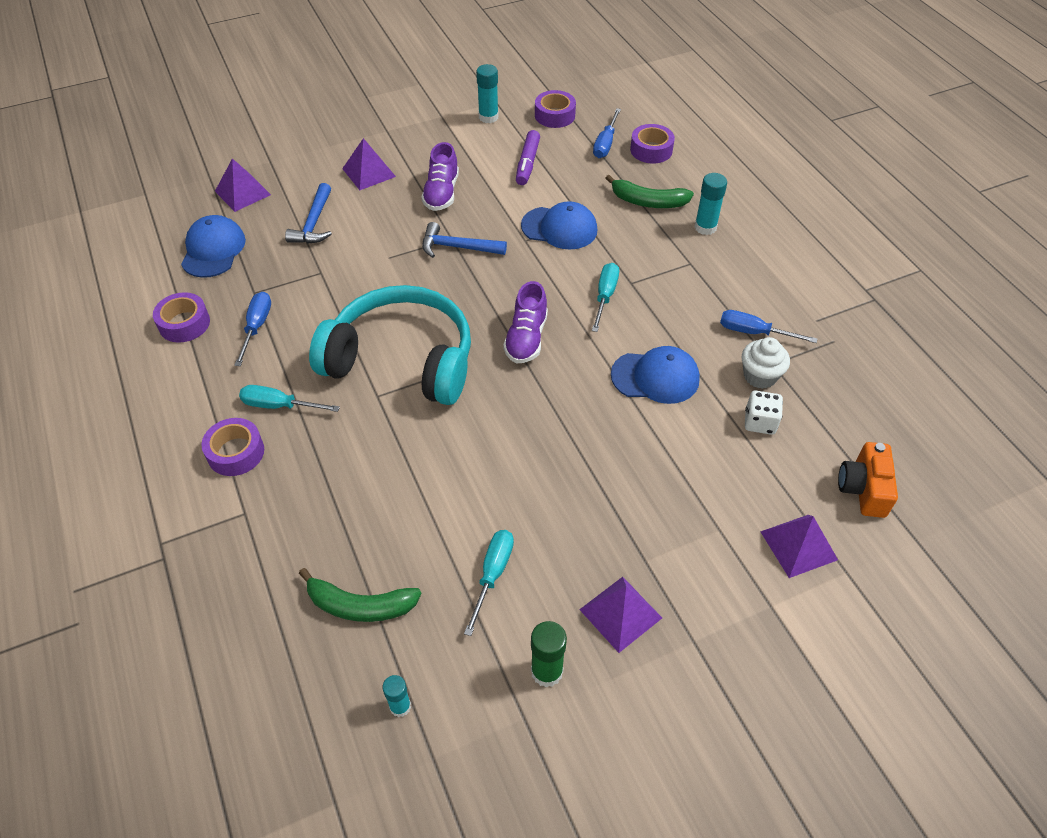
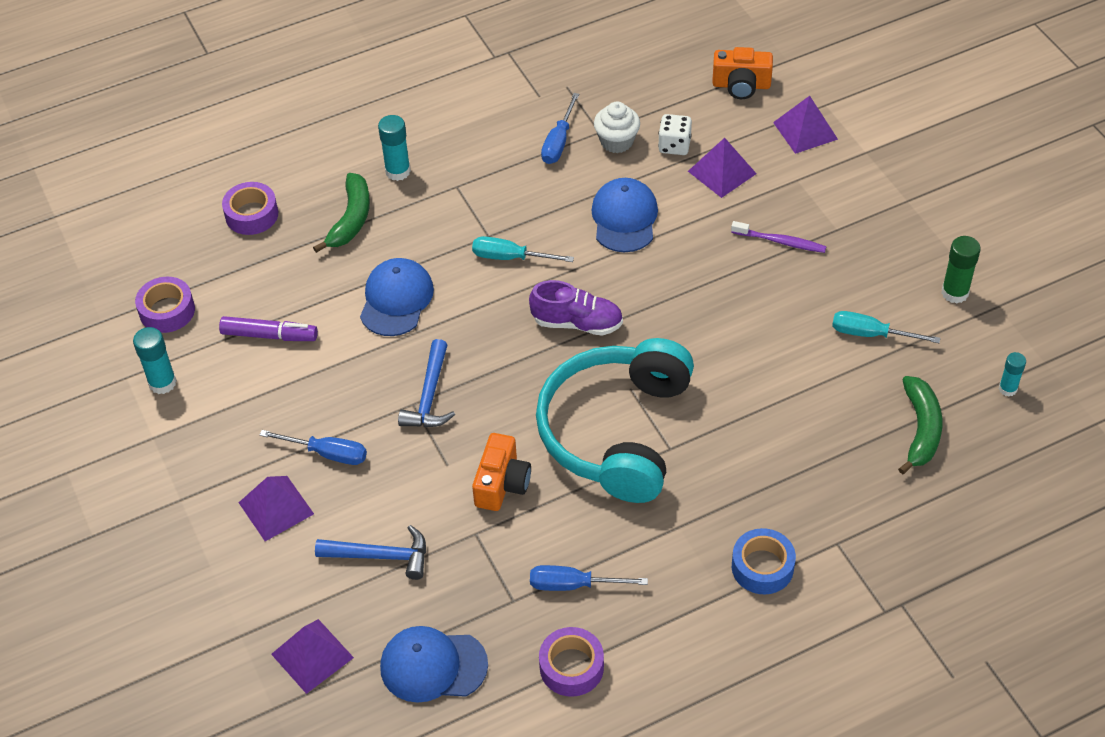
camera: 90 degrees left, 0 degrees up
purple tape [201,418,264,476] -> blue tape [732,528,796,594]
turquoise screwdriver [239,385,340,412] -> none
purple shoe [421,142,459,211] -> none
purple pyramid [579,577,662,653] -> purple pyramid moved to [688,138,757,198]
blue screwdriver [593,108,621,158] -> blue screwdriver moved to [260,430,367,465]
none -> orange camera [472,433,531,511]
none -> purple toothbrush [731,221,827,253]

